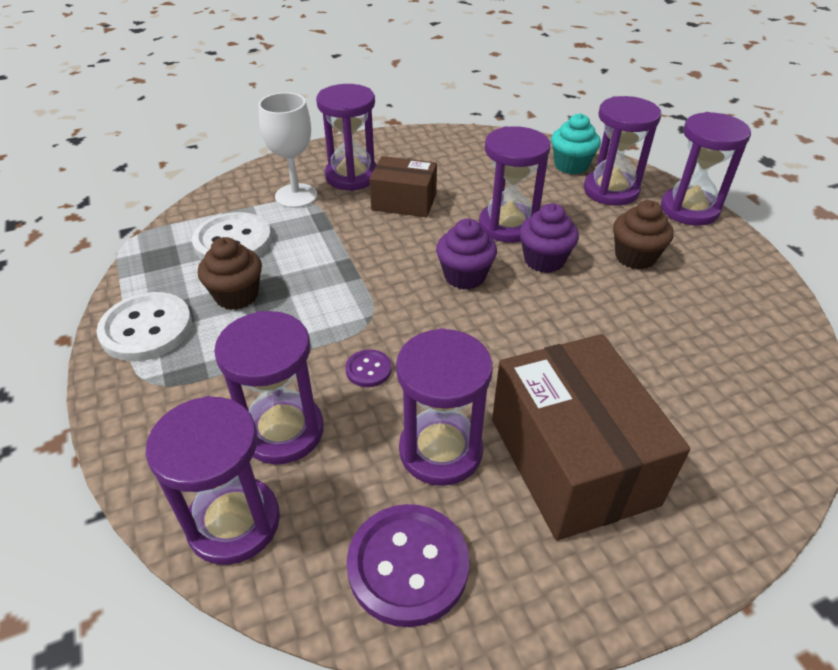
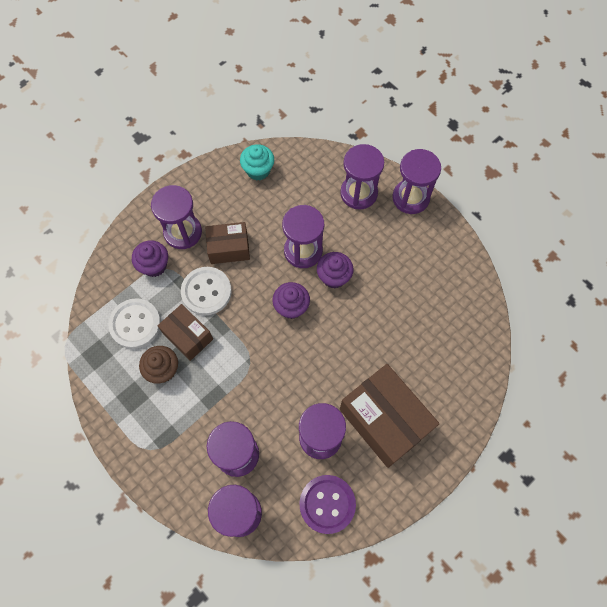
camera: 20 degrees left, 25 degrees up
white button [97,292,192,361] -> white button moved to [181,267,232,315]
white goblet [259,93,318,208] -> purple cupcake [132,240,168,277]
purple button [345,349,392,387] -> none
turquoise cupcake [551,113,601,174] -> turquoise cupcake moved to [240,144,274,180]
brown cupcake [613,200,674,270] -> none
none -> brown box [158,304,213,361]

